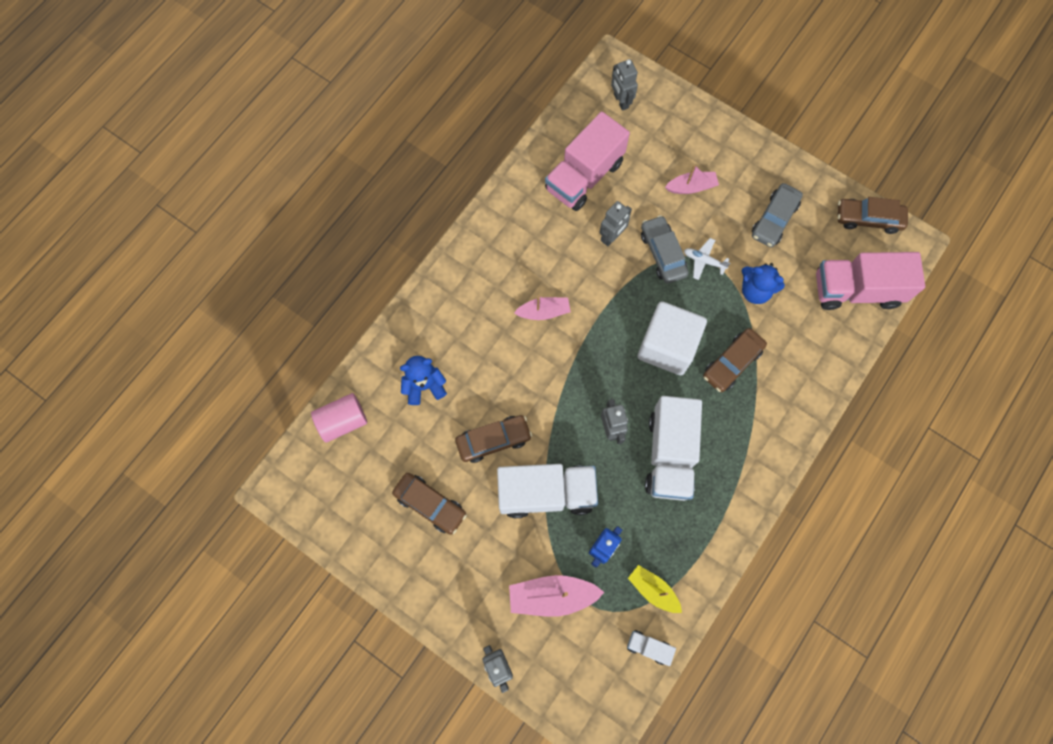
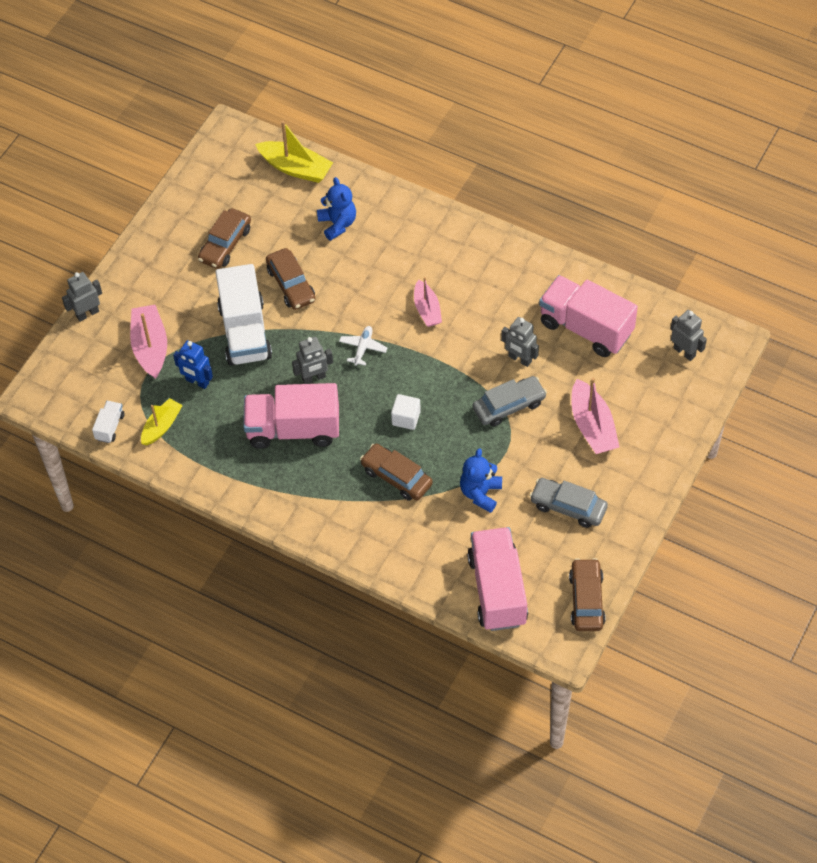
camera: 85 degrees right, 15 degrees down
pink cylinder [311,393,367,443] -> yellow boat [255,121,333,183]
grey robot [611,59,638,111] -> grey robot turned 75 degrees clockwise [671,310,707,361]
white cube [637,301,707,375] -> white cube [391,394,421,430], size x0.48
white truck [645,396,702,501] -> pink truck [243,383,339,449]
pink boat [665,165,719,194] -> pink boat [572,378,619,454], size x1.52
white plane [684,238,731,280] -> white plane moved to [339,326,387,366]

